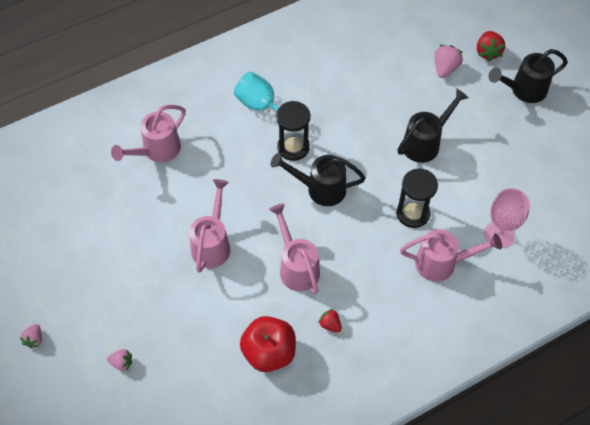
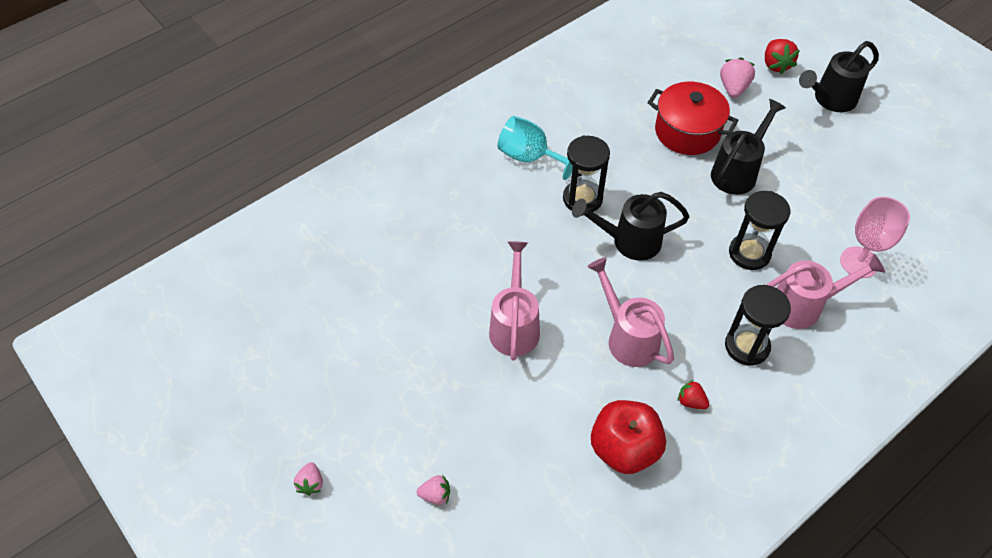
camera: 10 degrees left, 5 degrees down
pink watering can [111,105,186,162] -> none
none -> red pot [648,82,739,155]
none -> black hourglass [725,285,791,366]

